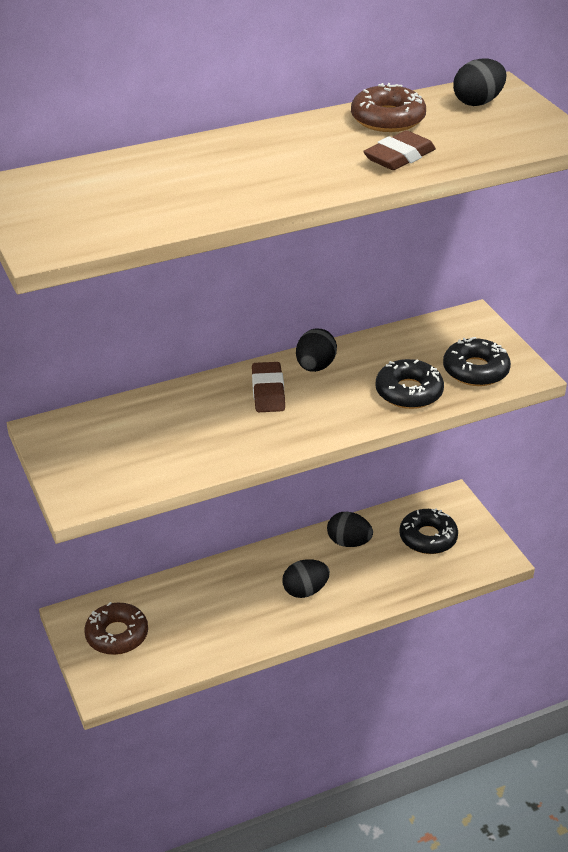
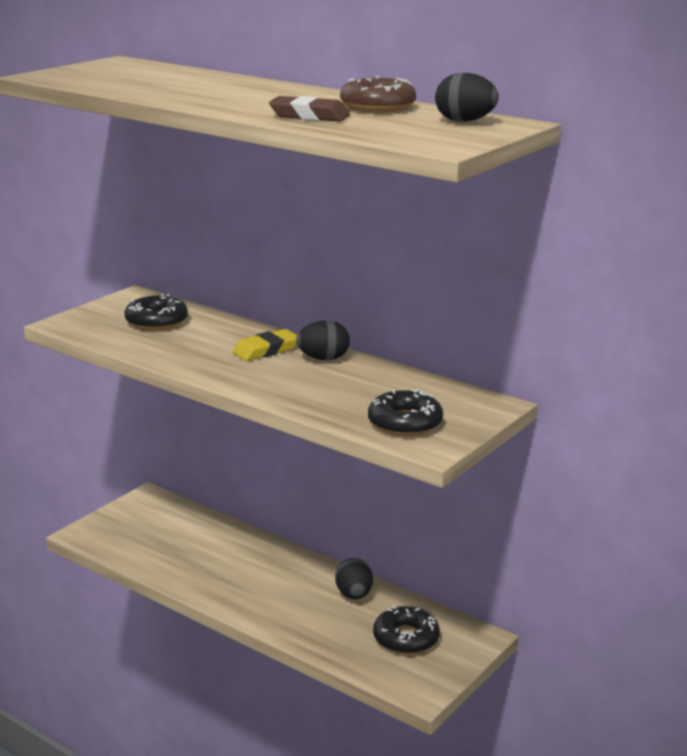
camera: 60 degrees right, 15 degrees down
brown donut [84,602,148,655] -> none
brown eraser [252,362,285,412] -> yellow eraser [232,329,297,361]
black egg [282,559,330,598] -> none
black donut [375,359,444,409] -> black donut moved to [125,294,188,330]

